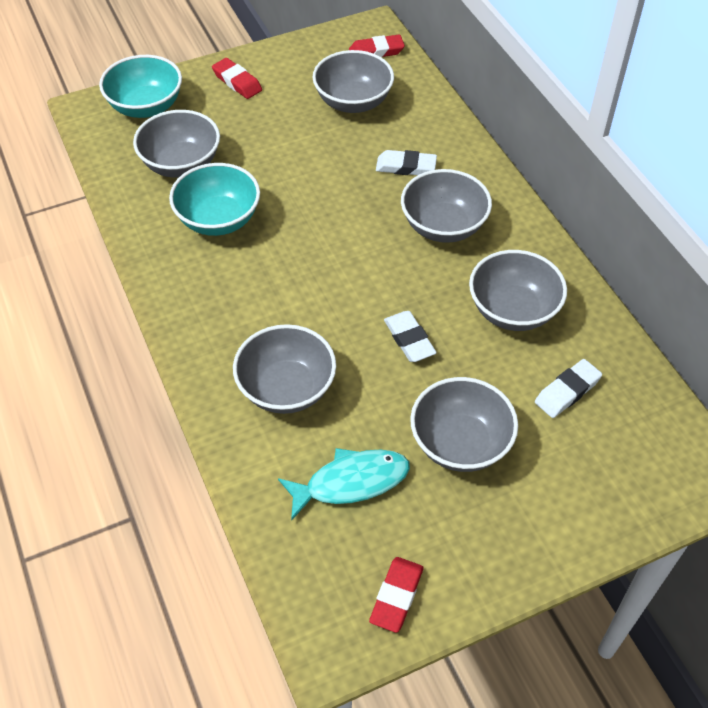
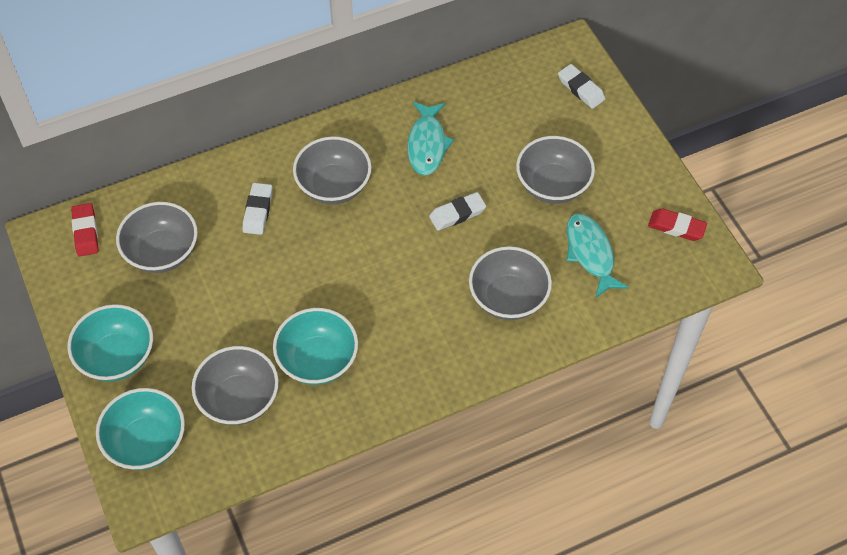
camera: 90 degrees left, 5 degrees up
red eraser [212,58,262,99] -> turquoise bowl [68,304,153,382]
grey bowl [469,250,567,331] -> turquoise fish [407,102,454,176]
white eraser [535,359,602,418] -> white eraser moved to [558,64,605,109]

